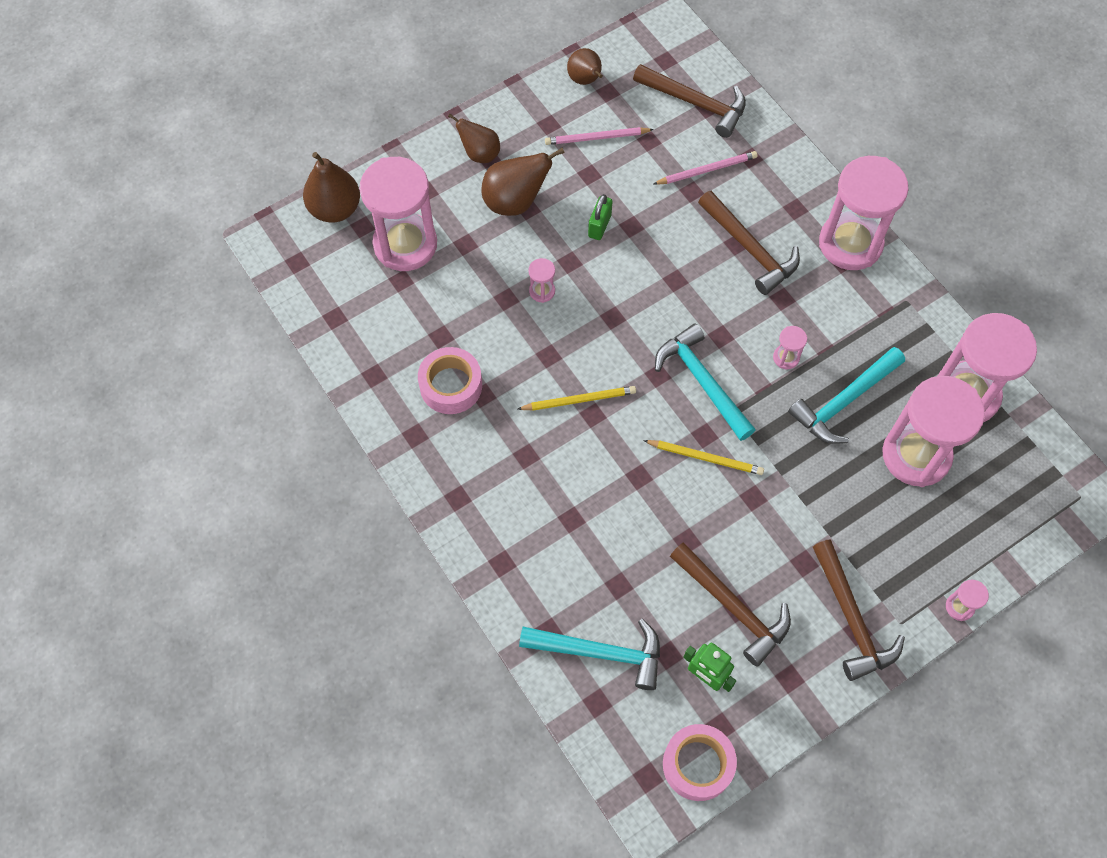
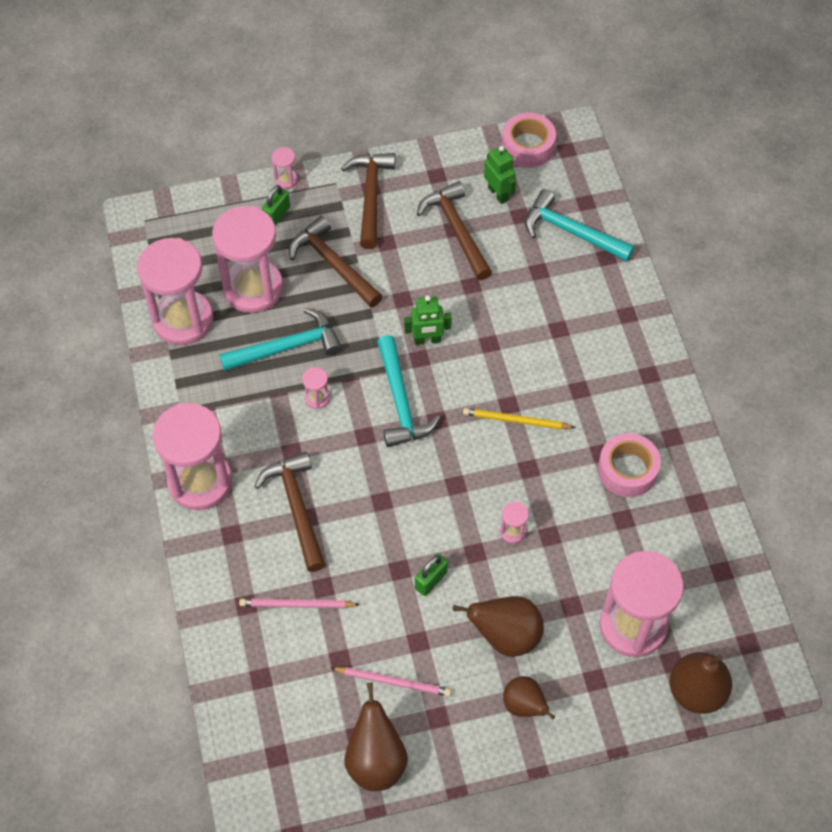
camera: 160 degrees left, 5 degrees down
brown pear [567,48,603,85] -> brown pear [344,682,408,791], size x1.52
brown hammer [633,64,746,138] -> brown hammer moved to [289,216,382,308]
yellow pencil [643,440,764,475] -> green robot [404,295,452,345]
none -> green padlock [262,185,290,226]

